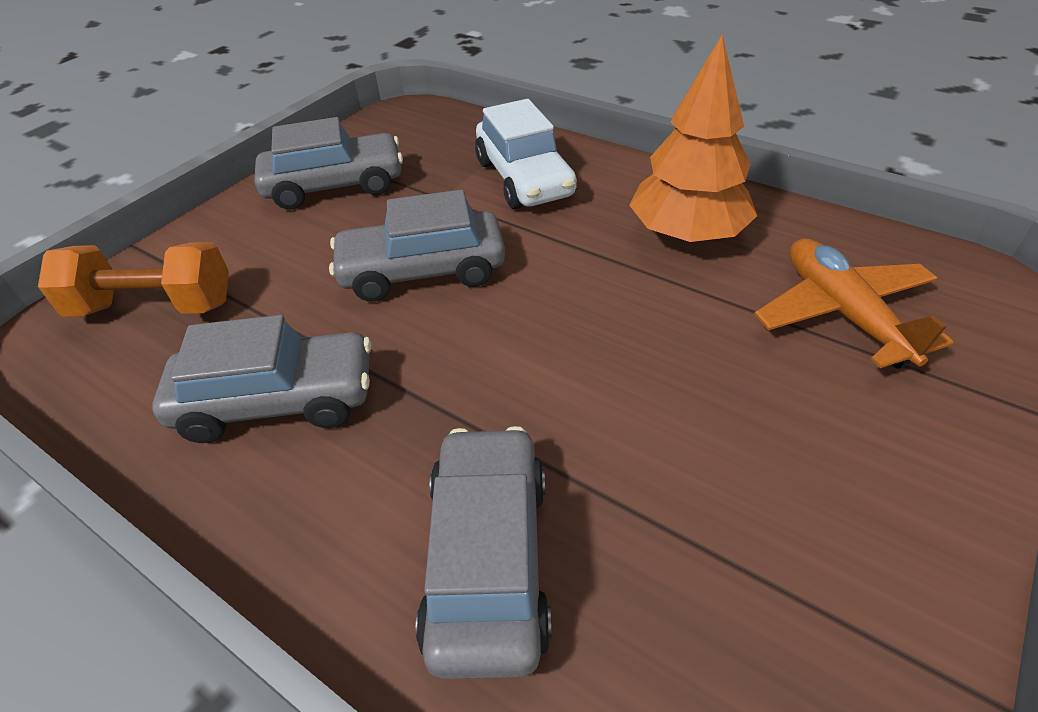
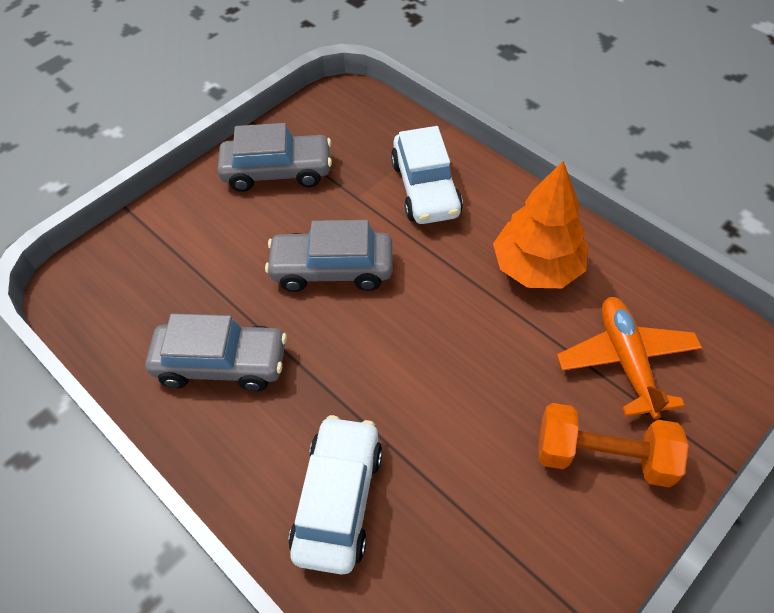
camera: 10 degrees right, 10 degrees up
orange dumbbell [38,242,229,316] -> orange dumbbell moved to [539,403,689,488]
grey car [416,426,552,679] -> white car [288,415,383,575]

